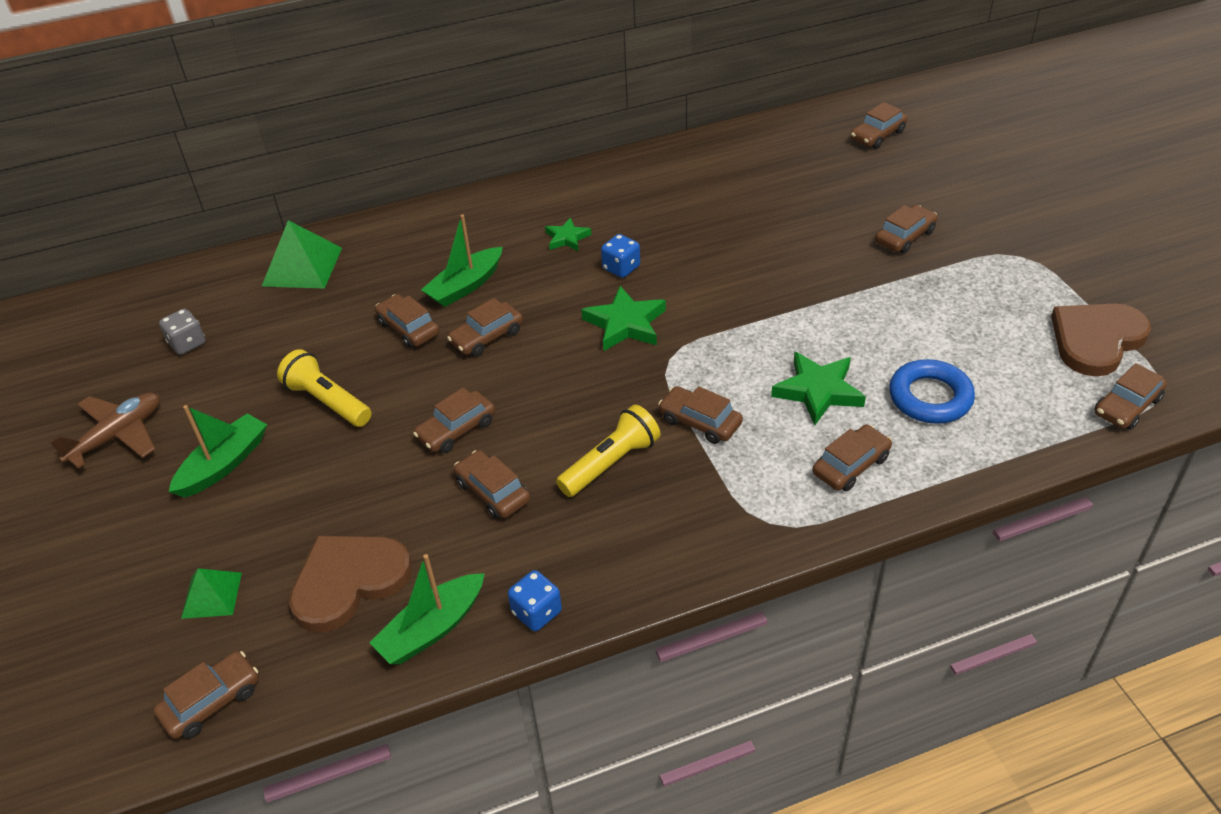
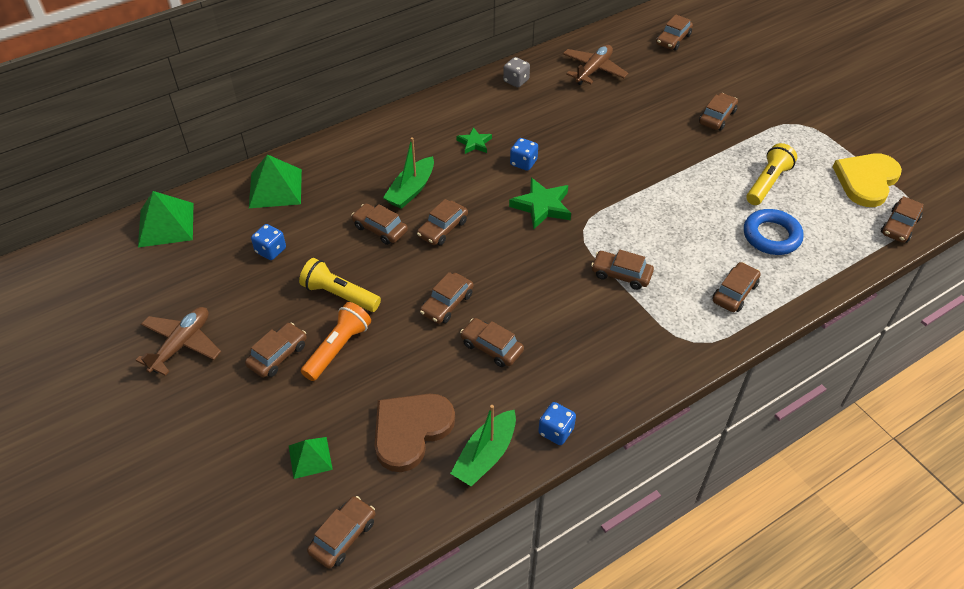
camera: 15 degrees left, 5 degrees up
grey dice [159,309,206,355] -> grey dice moved to [503,57,530,87]
green boat [169,405,267,498] -> brown car [245,322,307,378]
yellow flashlight [556,405,660,497] -> yellow flashlight moved to [746,143,797,205]
green star [771,352,866,425] -> none
brown heart [1051,303,1151,376] -> yellow heart [833,153,902,207]
none -> green pyramid [138,191,193,247]
none -> blue dice [251,224,286,260]
none -> orange flashlight [301,302,371,381]
none -> brown plane [563,45,628,85]

